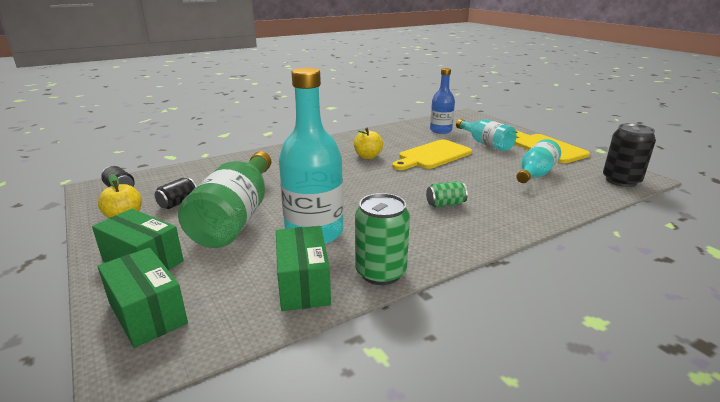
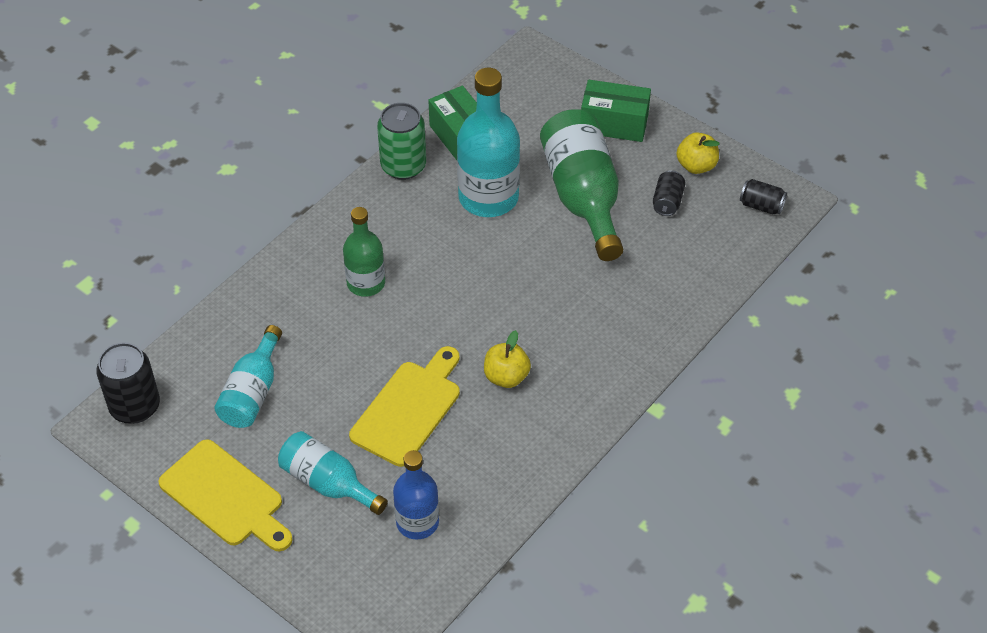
camera: 160 degrees right, 25 degrees up
green box [97,247,188,348] -> none
green can [426,181,468,208] -> green bottle [343,207,385,297]

